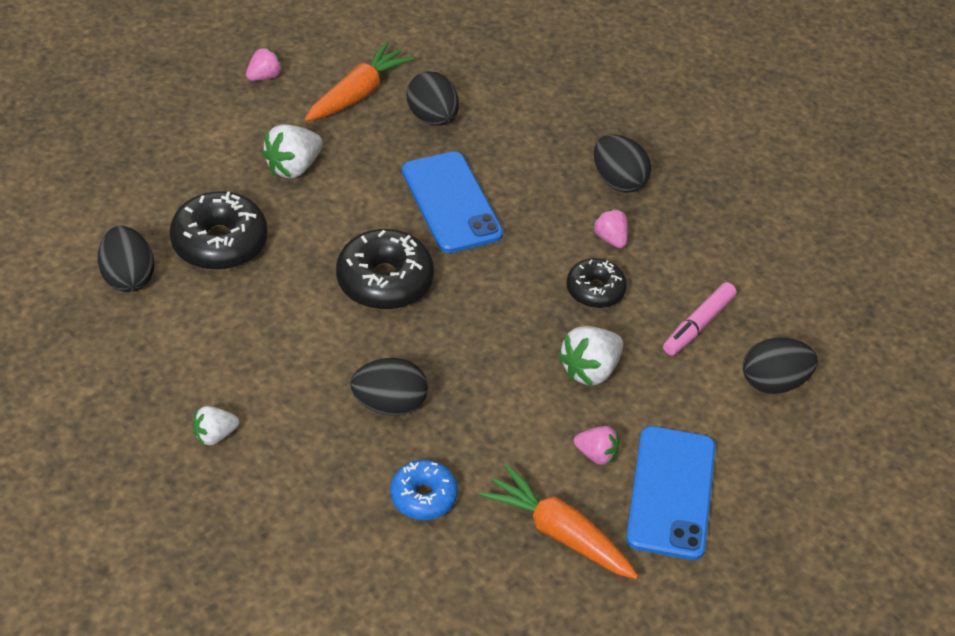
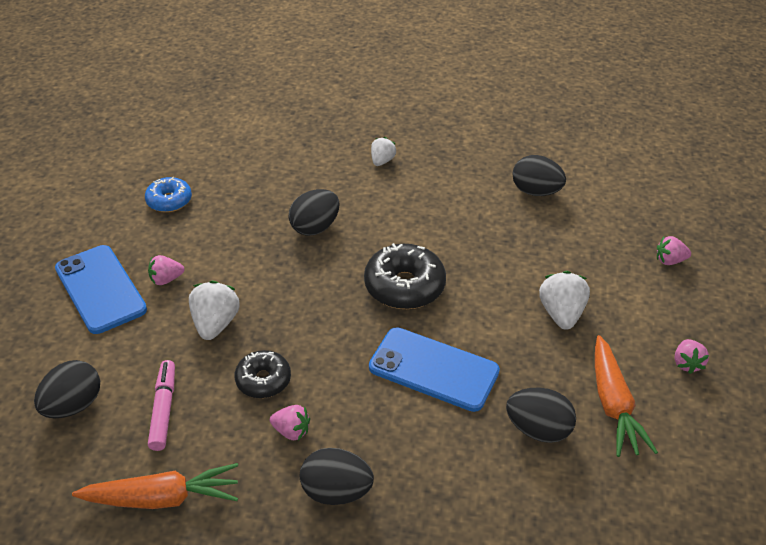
camera: 140 degrees right, 5 degrees down
black donut [170,191,267,270] -> none
blue donut [390,460,458,520] -> blue donut moved to [145,176,192,212]
orange carrot [480,464,638,579] -> orange carrot moved to [72,463,238,509]
none -> pink strawberry [657,236,691,265]

